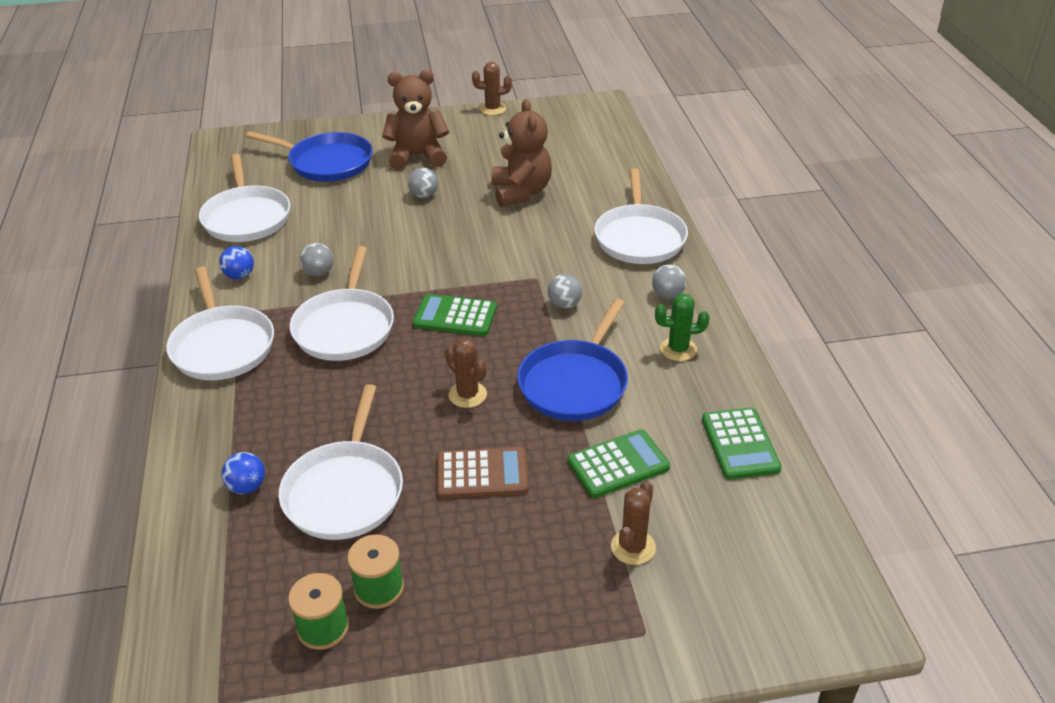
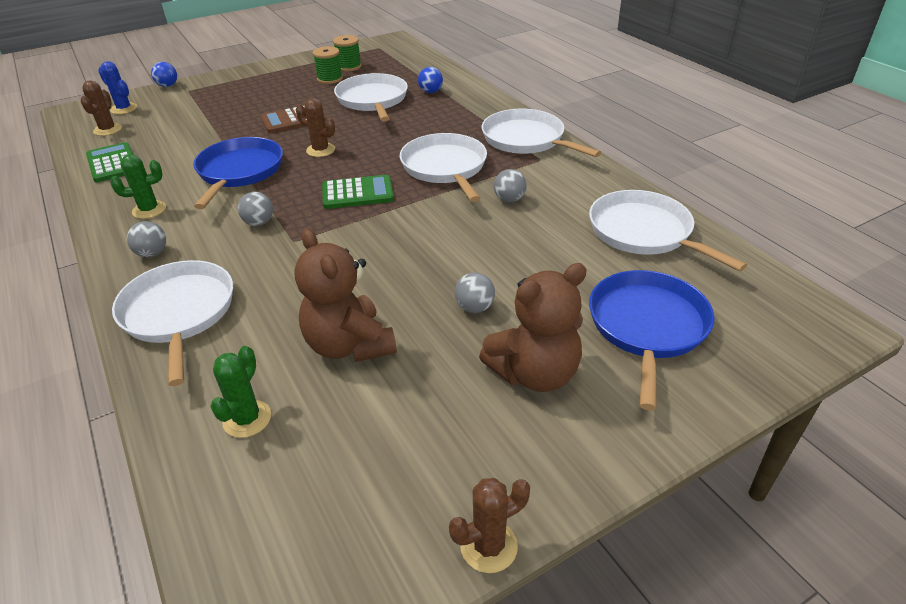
camera: 160 degrees right, 0 degrees up
blue ball [219,246,254,279] -> blue ball moved to [151,62,177,87]
blue pan [246,131,373,182] -> blue pan turned 105 degrees clockwise [589,270,715,410]
green calculator [567,430,670,498] -> none
brown cactus [611,481,656,565] -> brown cactus moved to [81,80,122,136]
none -> blue cactus [98,61,137,114]
none -> green cactus [210,346,271,438]

